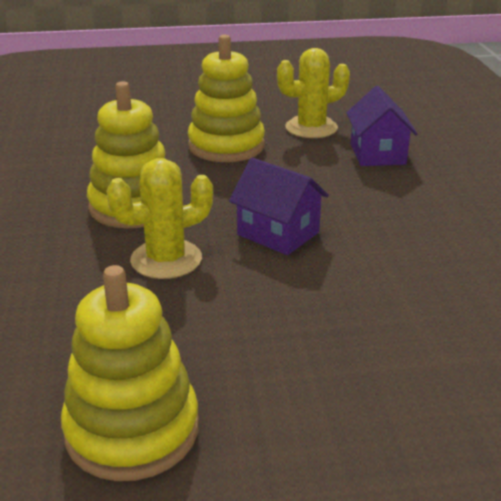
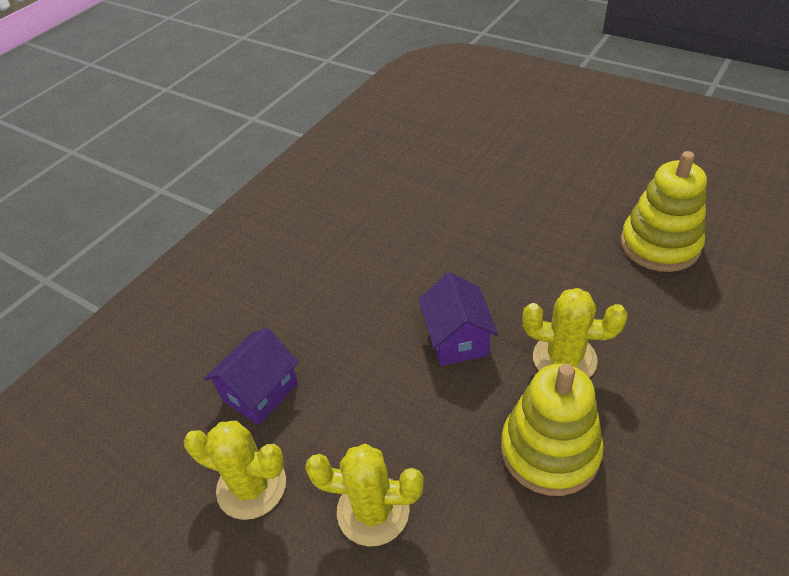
camera: 135 degrees left, 15 degrees up
yellow stacking toy [188,35,265,162] -> yellow cactus [305,443,424,546]

